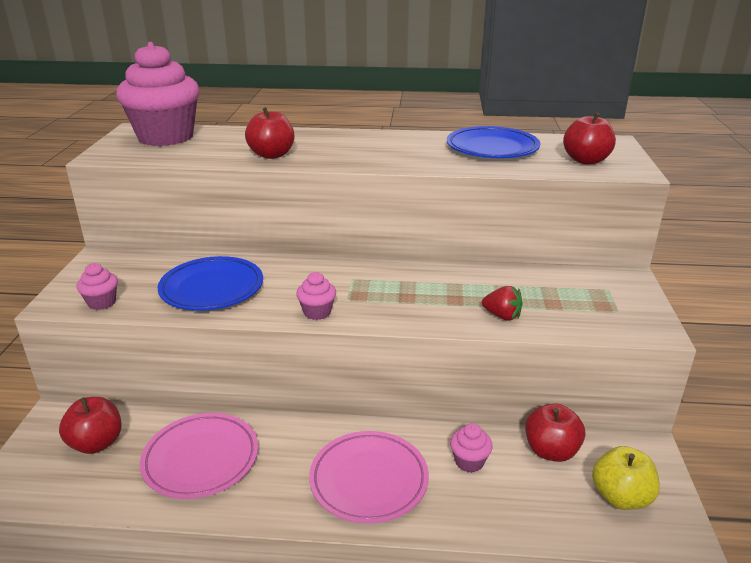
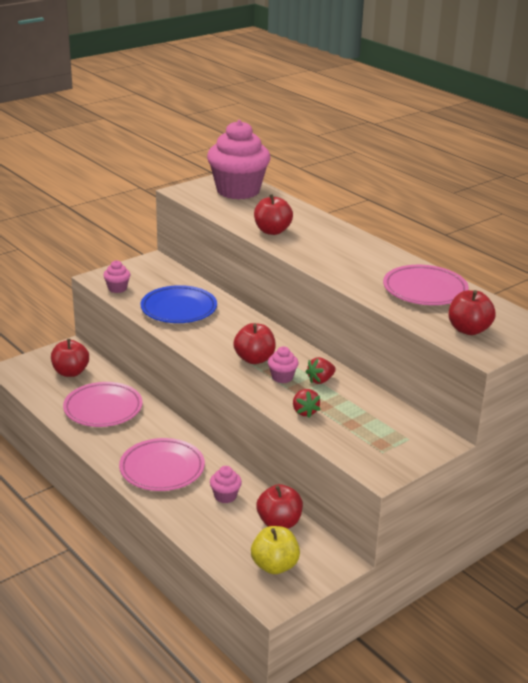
camera: 45 degrees right, 0 degrees up
pink cupcake [296,272,336,320] -> pink cupcake moved to [268,346,298,383]
blue plate [447,126,540,158] -> pink plate [383,265,469,305]
none -> red apple [233,323,276,364]
none -> red strawberry [306,357,336,384]

